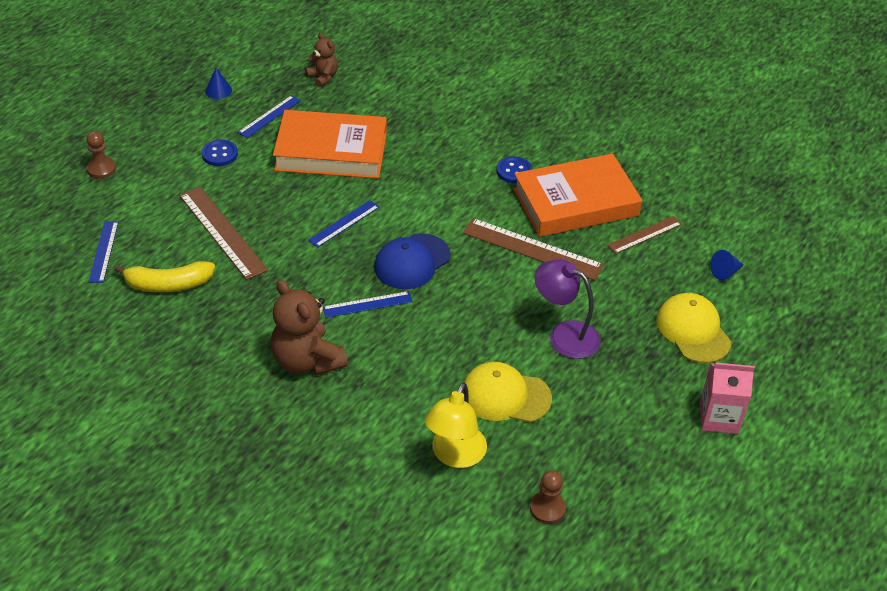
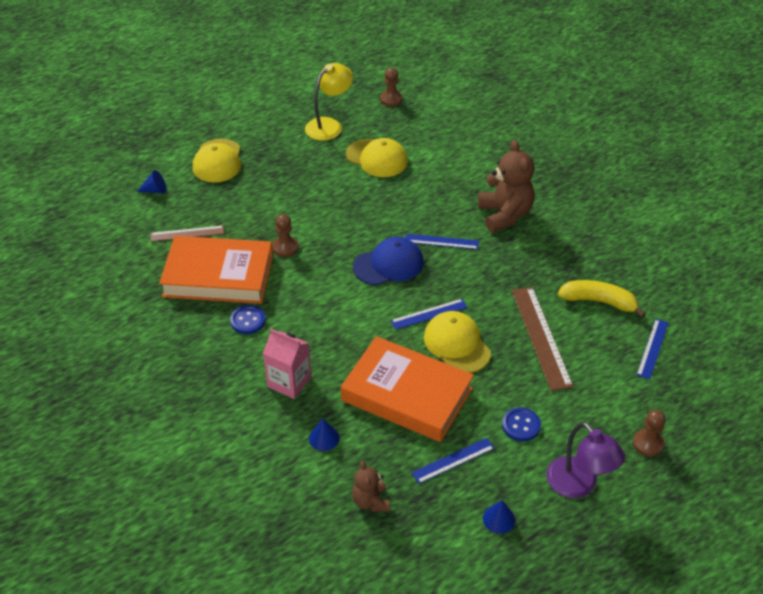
camera: 155 degrees left, 0 degrees up
yellow lamp [425,382,487,468] -> yellow lamp moved to [305,63,353,141]
brown ruler [463,218,604,281] -> brown pawn [272,214,299,257]
purple lamp [535,259,601,359] -> purple lamp moved to [546,422,625,498]
pink carton [700,362,755,434] -> pink carton moved to [263,329,311,399]
none -> blue cone [309,419,340,451]
none -> yellow cap [424,311,491,373]

